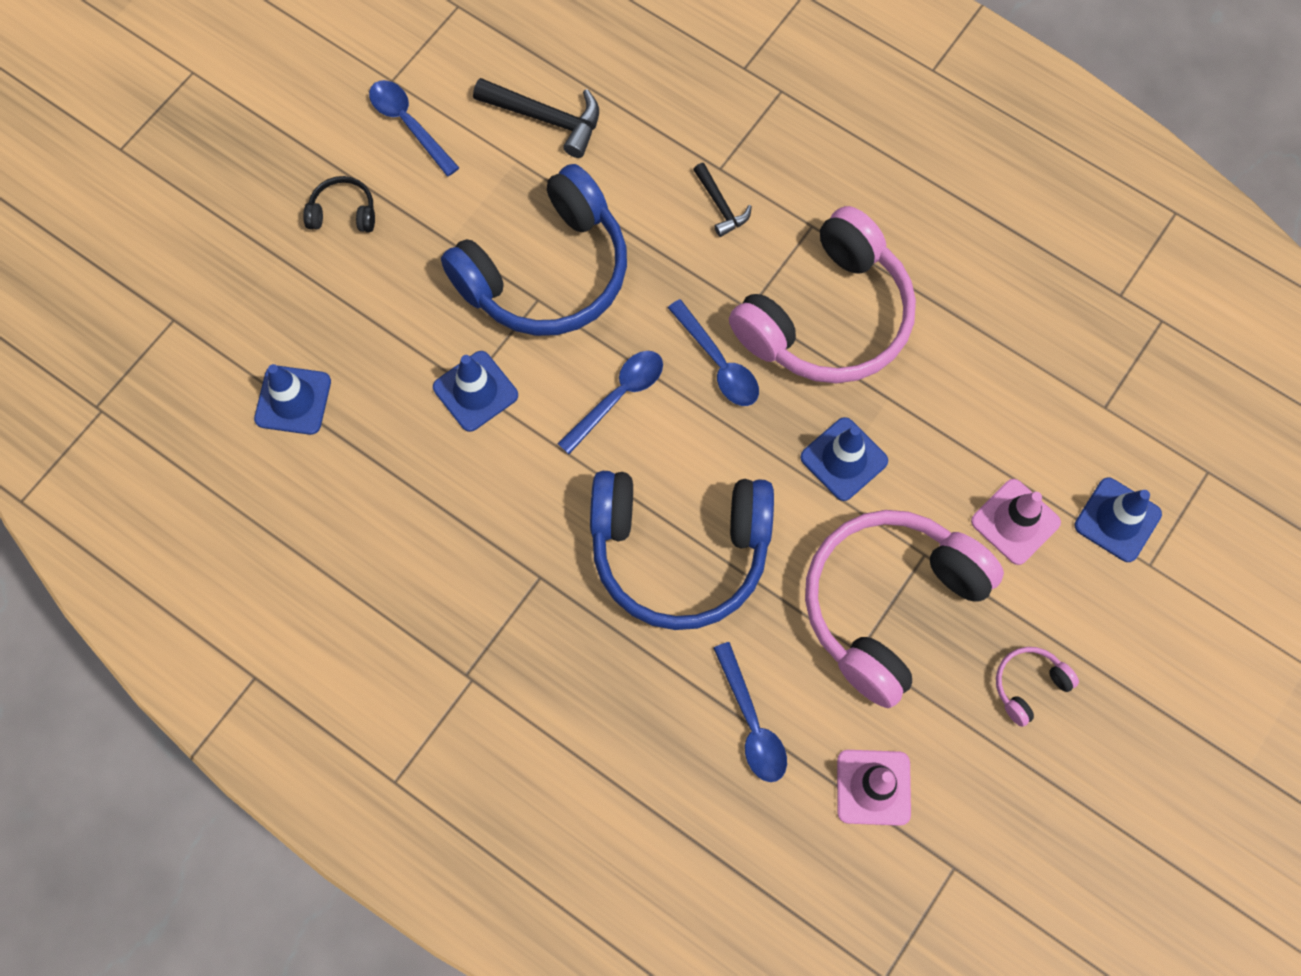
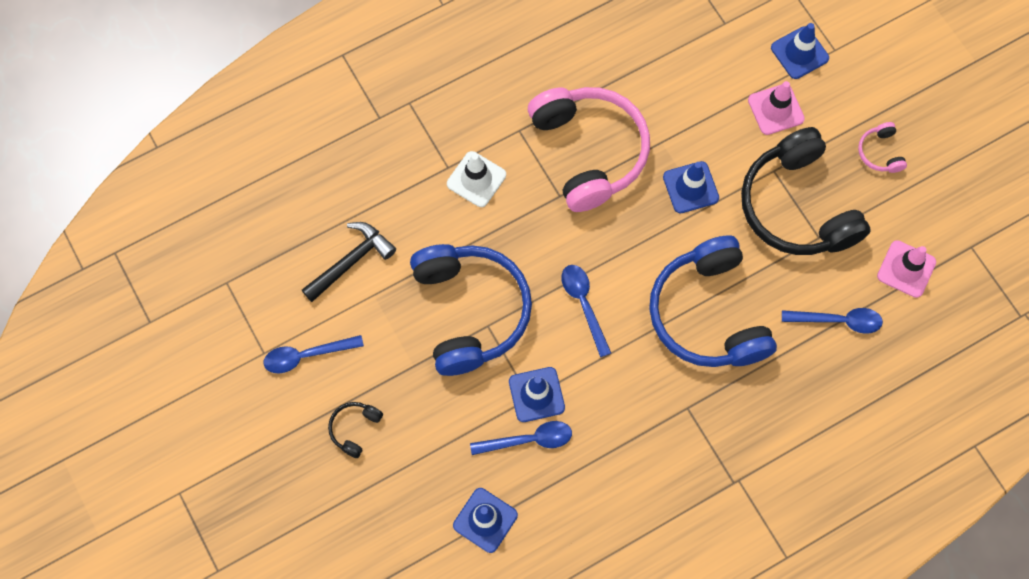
camera: 65 degrees left, 0 degrees up
blue headphones [590,471,774,630] -> blue headphones turned 135 degrees clockwise [649,235,777,367]
blue spoon [668,299,759,406] -> blue spoon moved to [470,421,572,455]
black hammer [693,163,752,237] -> white traffic cone [447,151,506,207]
pink headphones [805,510,1004,708] -> black headphones [741,127,871,255]

